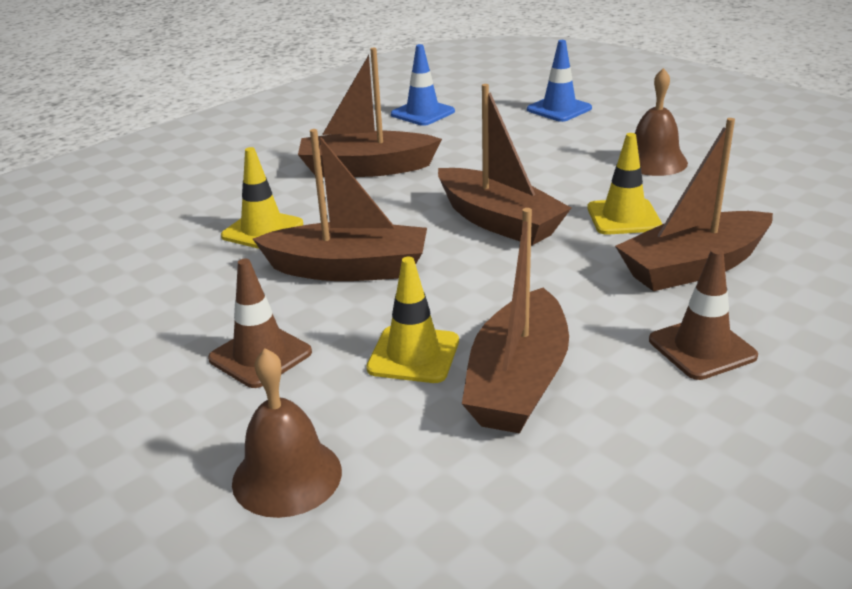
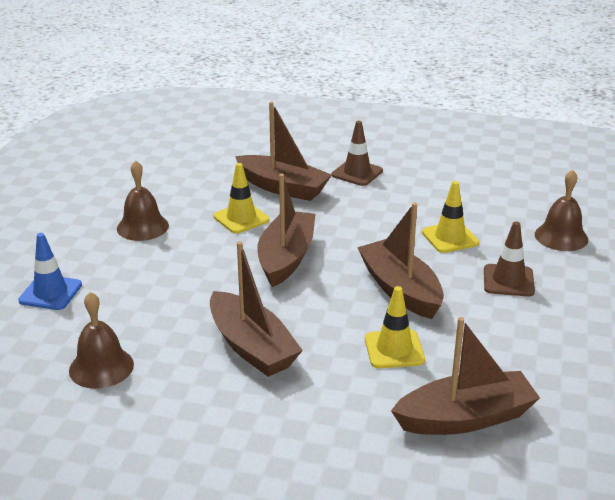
camera: 125 degrees left, 0 degrees up
blue traffic cone [391,44,455,126] -> brown bell [69,292,134,389]
brown boat [462,208,569,433] -> brown boat moved to [391,317,540,435]

